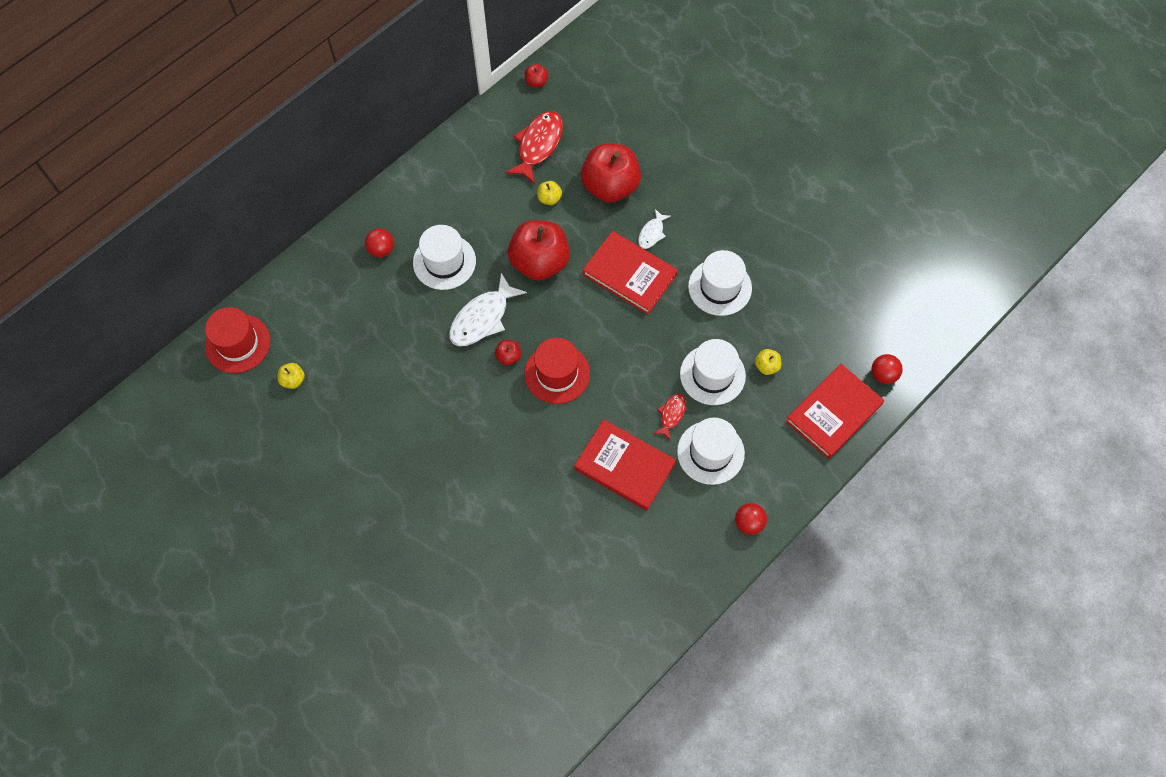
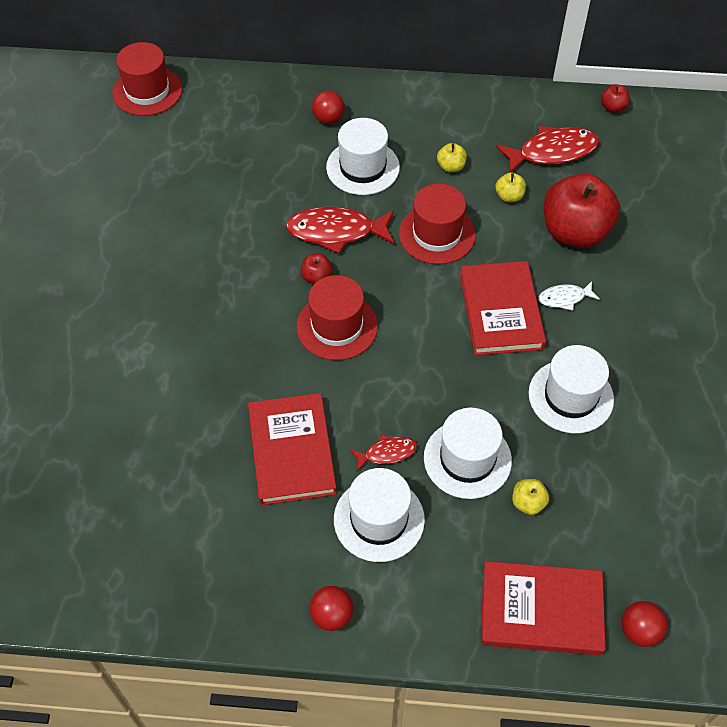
camera: 50 degrees right, 10 degrees down
yellow apple [278,363,305,389] -> yellow apple moved to [437,143,467,172]
white fish [449,273,527,346] -> red fish [286,207,394,254]
red apple [508,220,570,281] -> red hat [399,184,476,264]

